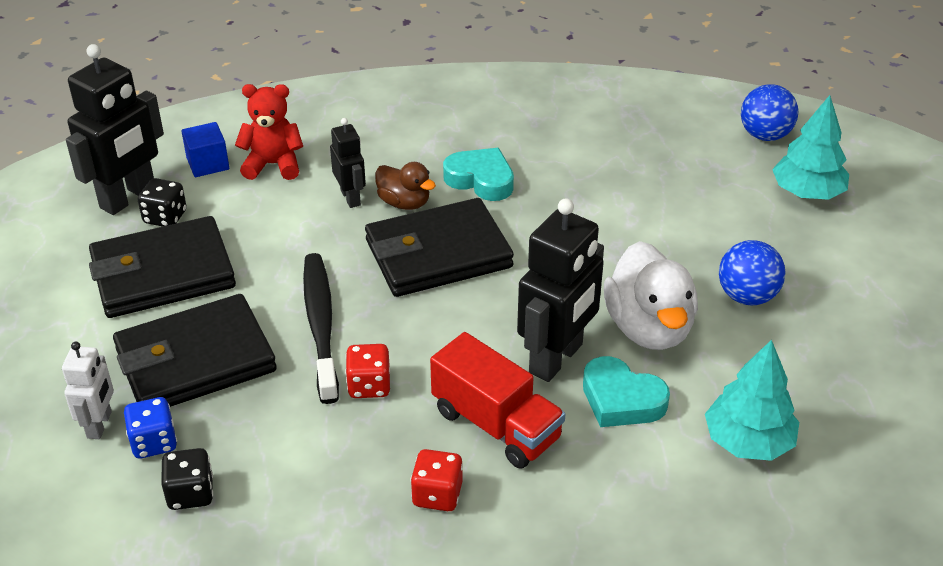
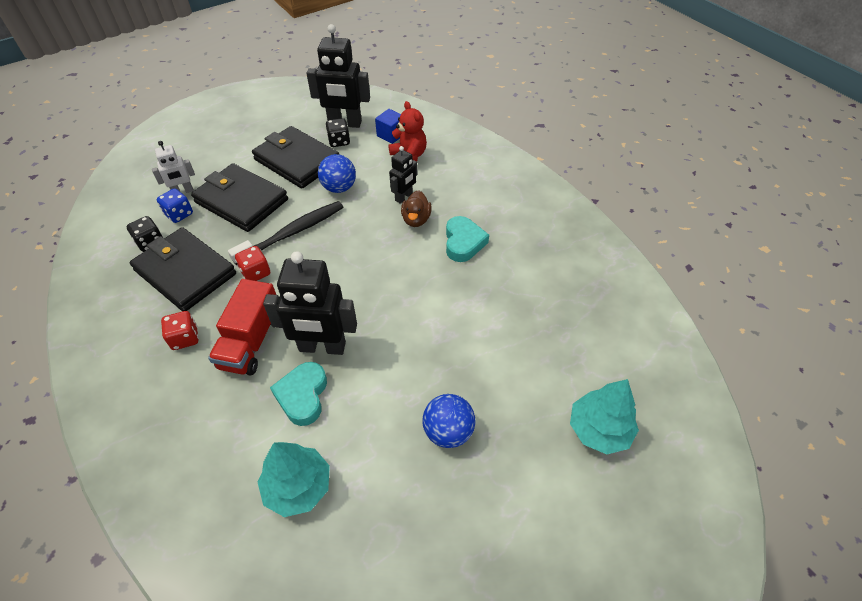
camera: 60 degrees right, 10 degrees up
black wallet [365,198,514,297] -> black wallet moved to [130,227,236,311]
white duck [604,241,698,350] -> none
blue ball [741,84,798,141] -> blue ball moved to [318,154,356,193]

